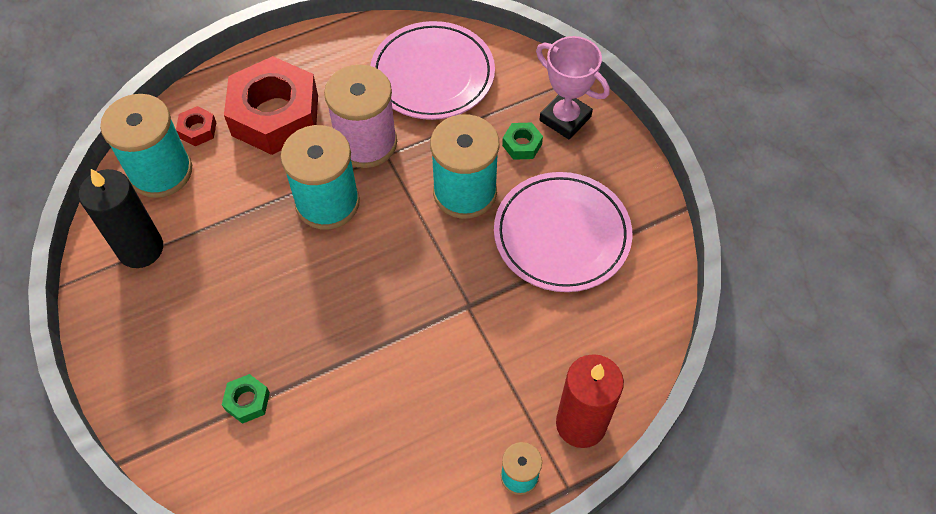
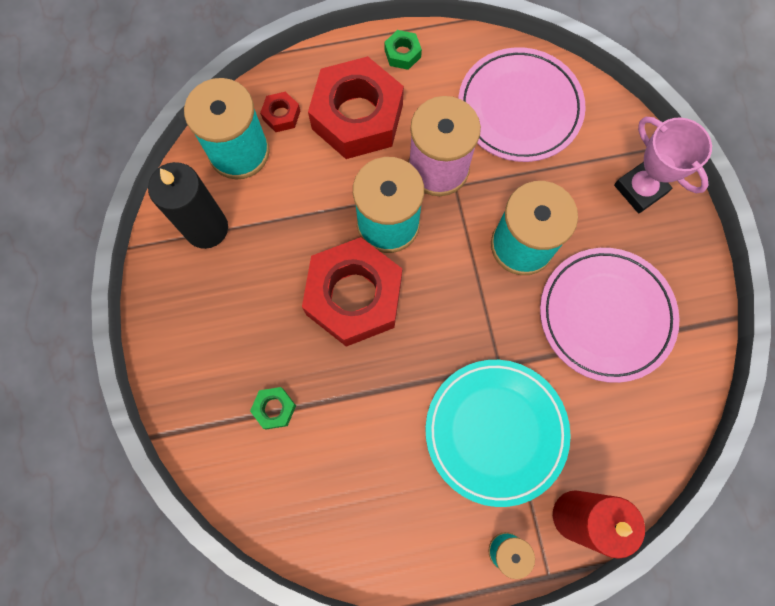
camera: 15 degrees right, 15 degrees up
green nut [502,123,543,160] -> green nut moved to [384,30,422,70]
none -> red nut [302,237,402,347]
none -> turquoise plate [425,360,571,507]

